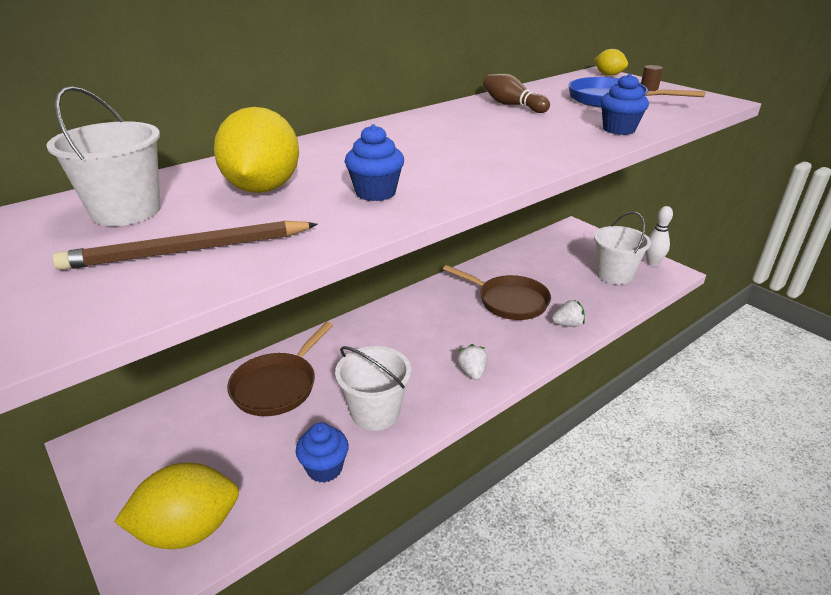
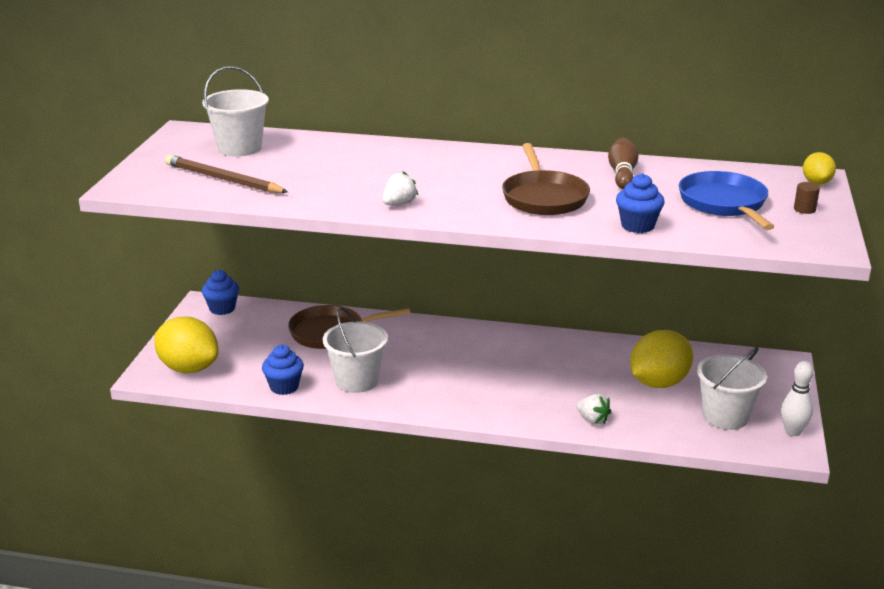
camera: 50 degrees right, 5 degrees down
yellow lemon [214,107,299,193] -> yellow lemon moved to [630,330,693,388]
blue cupcake [345,124,404,201] -> blue cupcake moved to [202,270,239,315]
brown pan [443,265,551,320] -> brown pan moved to [502,143,590,215]
white strawberry [457,344,487,380] -> white strawberry moved to [382,171,419,205]

